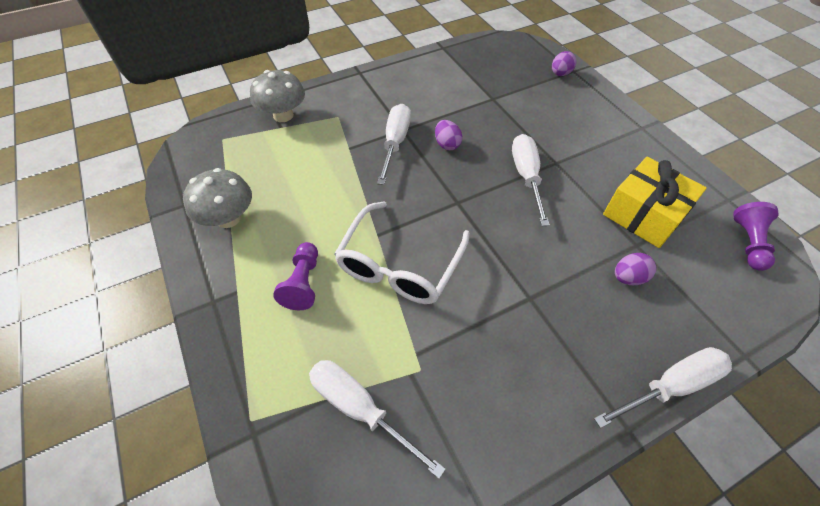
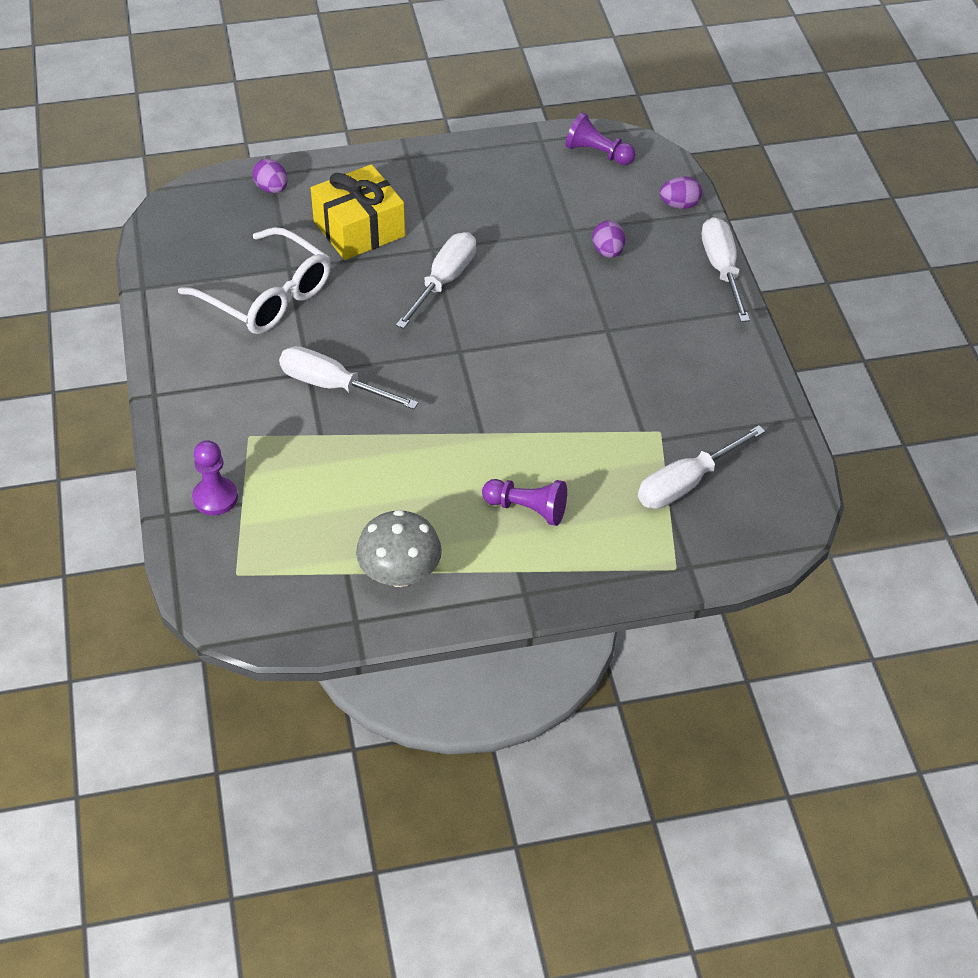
camera: 75 degrees left, 5 degrees down
grey mushroom [250,70,305,122] -> purple pawn [192,440,238,515]
white glasses [334,201,470,304] -> white glasses moved to [178,227,331,334]
purple egg [435,120,462,150] -> purple egg moved to [660,177,702,209]
white screwdriver [512,134,550,226] -> white screwdriver turned 105 degrees clockwise [396,232,476,329]
yellow gift [603,157,707,248] -> yellow gift moved to [311,164,405,260]

